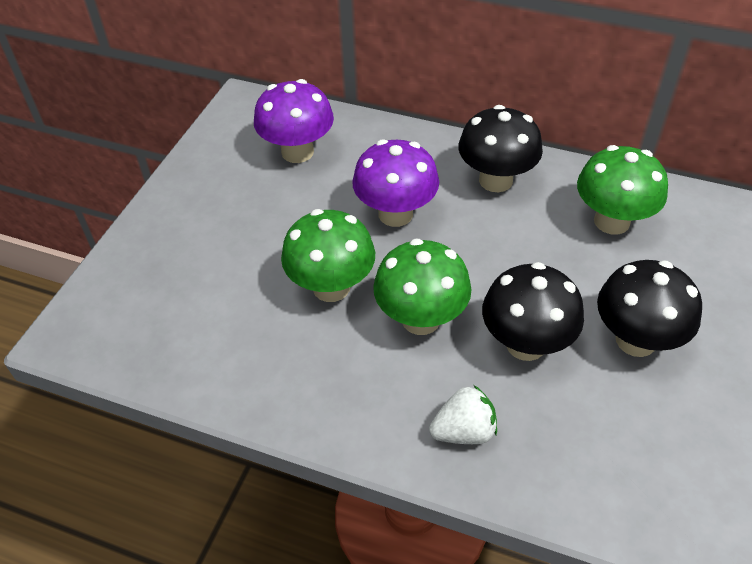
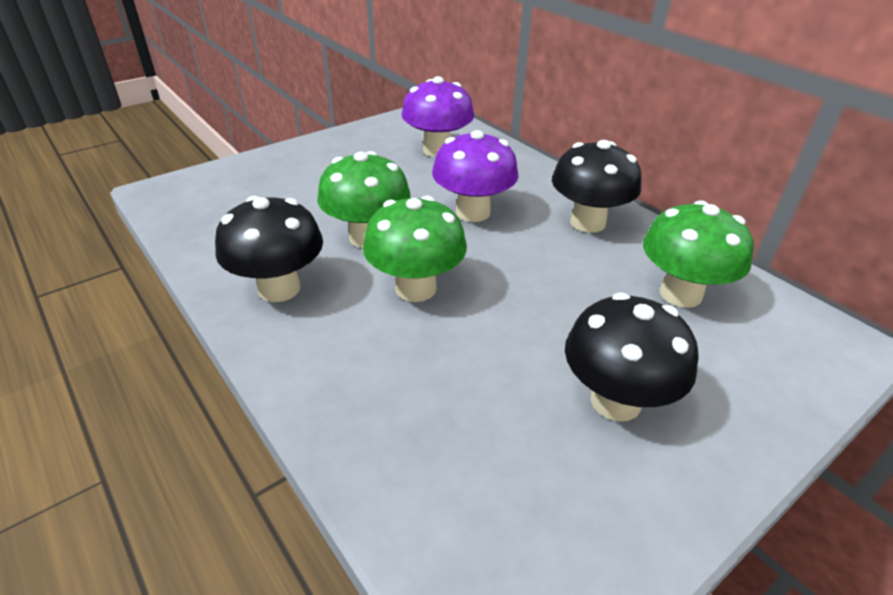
camera: 30 degrees right, 10 degrees down
white strawberry [429,385,497,444] -> none
black mushroom [482,262,584,361] -> black mushroom moved to [215,196,323,302]

